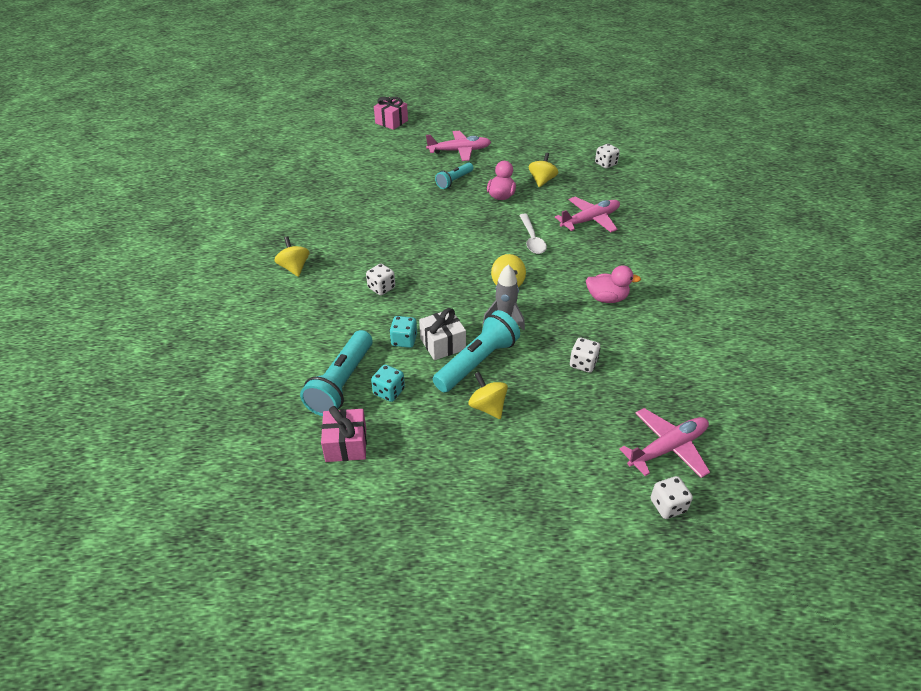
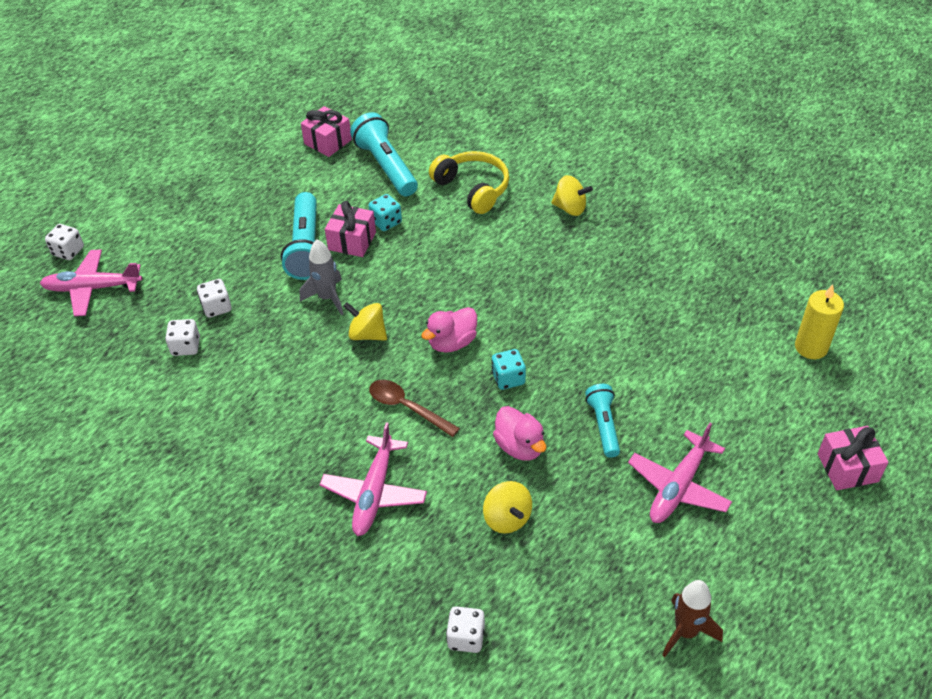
camera: 135 degrees right, 5 degrees up
white dice [366,264,395,295] -> white dice moved to [165,319,200,356]
turquoise dice [371,365,405,402] -> turquoise dice moved to [491,349,526,390]
white gift [419,308,466,360] -> pink gift [325,201,376,257]
yellow spinning top [468,372,508,419] -> none
white spoon [519,214,547,254] -> brown spoon [369,380,460,437]
pink duck [586,265,641,303] -> pink duck moved to [421,307,477,353]
pink plane [619,408,710,478] -> pink plane turned 75 degrees clockwise [40,249,142,316]
none -> yellow headphones [429,151,509,214]
none -> brown rocket [662,580,723,657]
none -> yellow candle [795,284,844,359]

